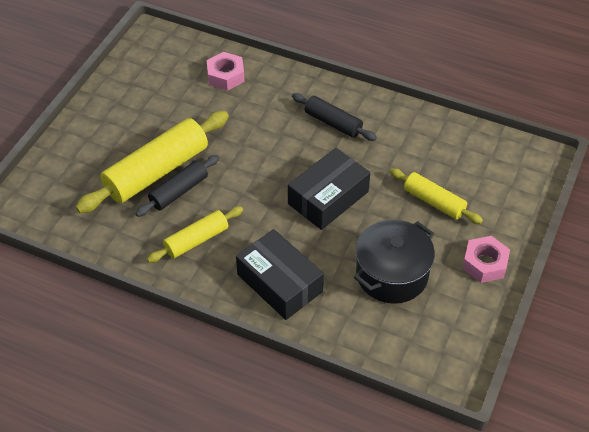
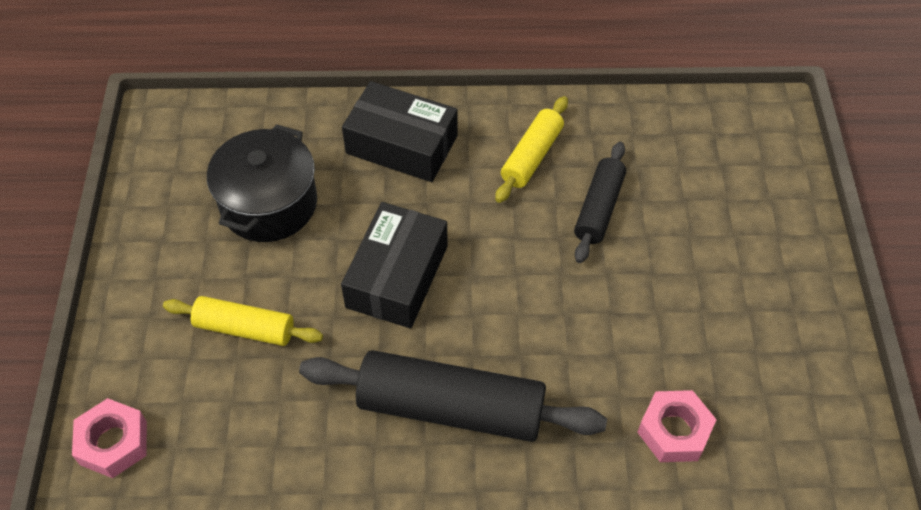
camera: 155 degrees right, 5 degrees up
yellow rolling pin [75,111,229,213] -> none
black rolling pin [292,93,377,141] -> black rolling pin [299,350,607,442], size x1.77
pink nut [462,236,510,283] -> pink nut moved to [72,398,147,478]

